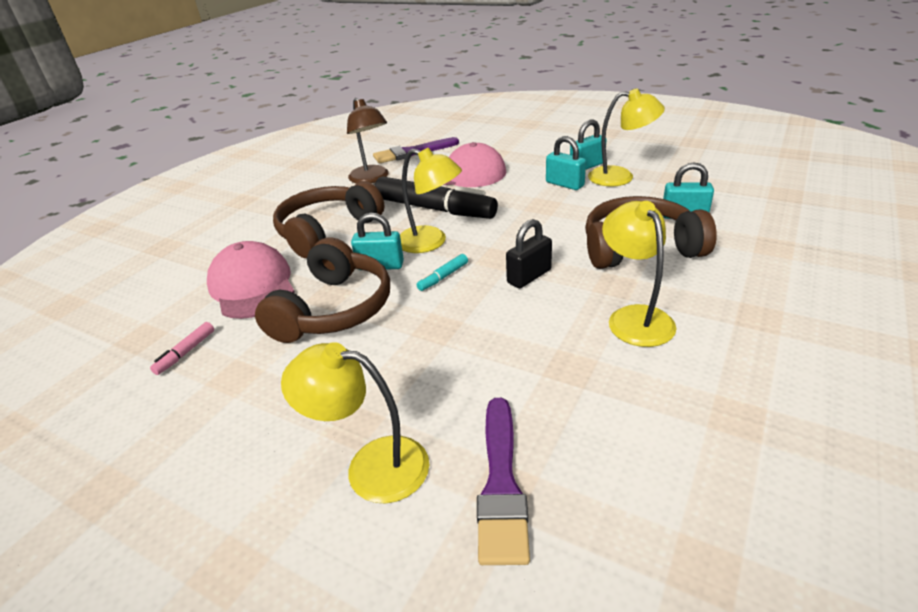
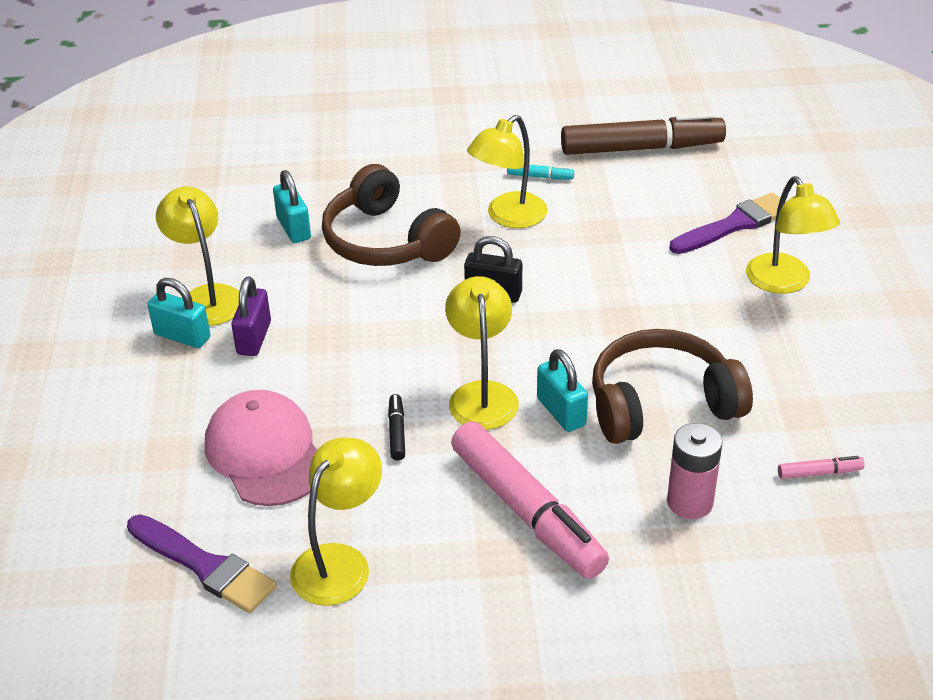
camera: 125 degrees left, 5 degrees up
pink cap [207,241,295,319] -> pink battery [667,423,722,519]
brown headphones [273,181,384,258] -> pink marker [451,421,609,579]
brown lamp [347,98,389,184] -> yellow lamp [290,438,382,606]
black marker [374,176,498,219] -> black marker [388,394,405,460], size x0.40
turquoise marker [417,254,468,291] -> turquoise marker moved to [507,165,574,180]
turquoise padlock [546,136,586,190] -> purple padlock [231,277,271,356]
none -> brown marker [561,113,726,155]

